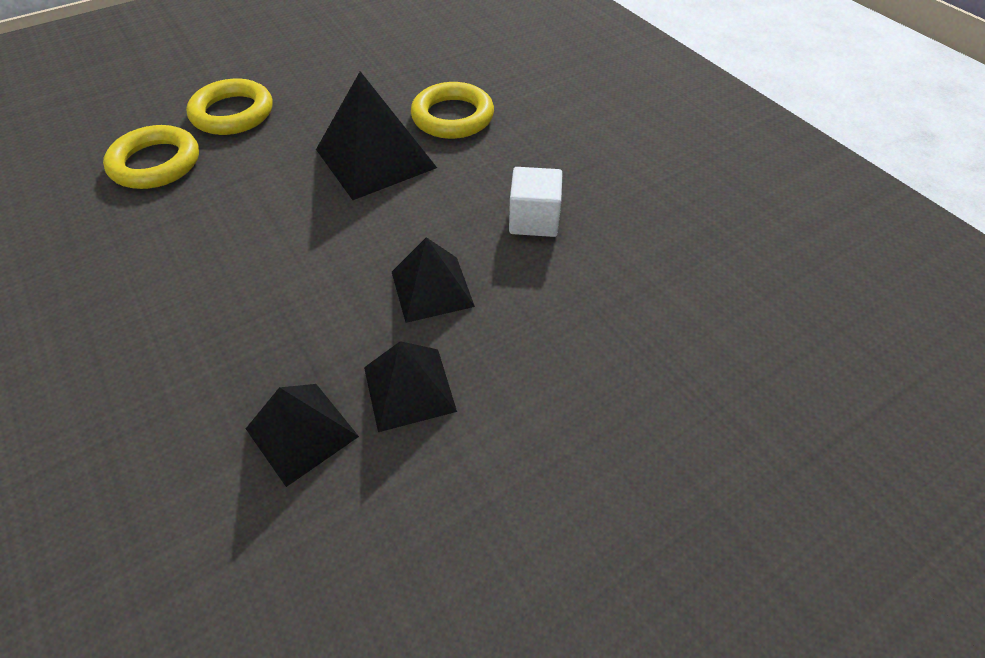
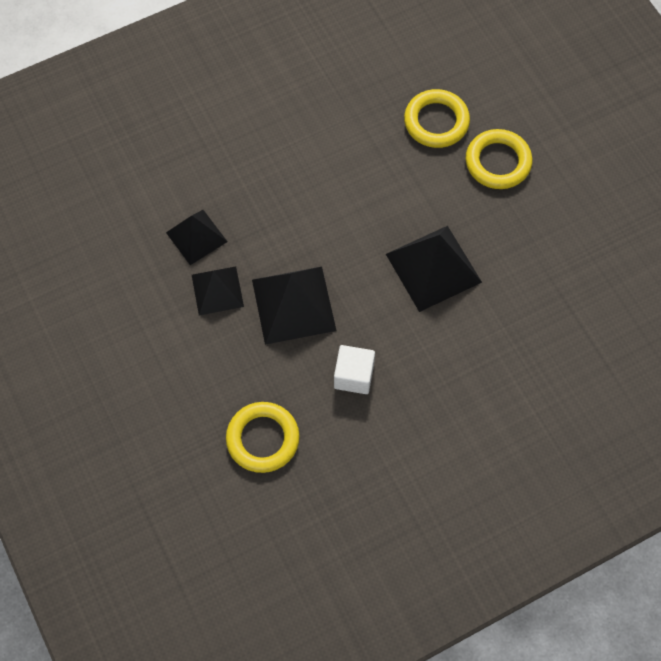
camera: 95 degrees right, 15 degrees up
black pyramid [392,237,475,323] -> black pyramid [252,267,337,345], size x1.57
yellow ring [411,82,494,139] -> yellow ring moved to [226,402,300,473]

